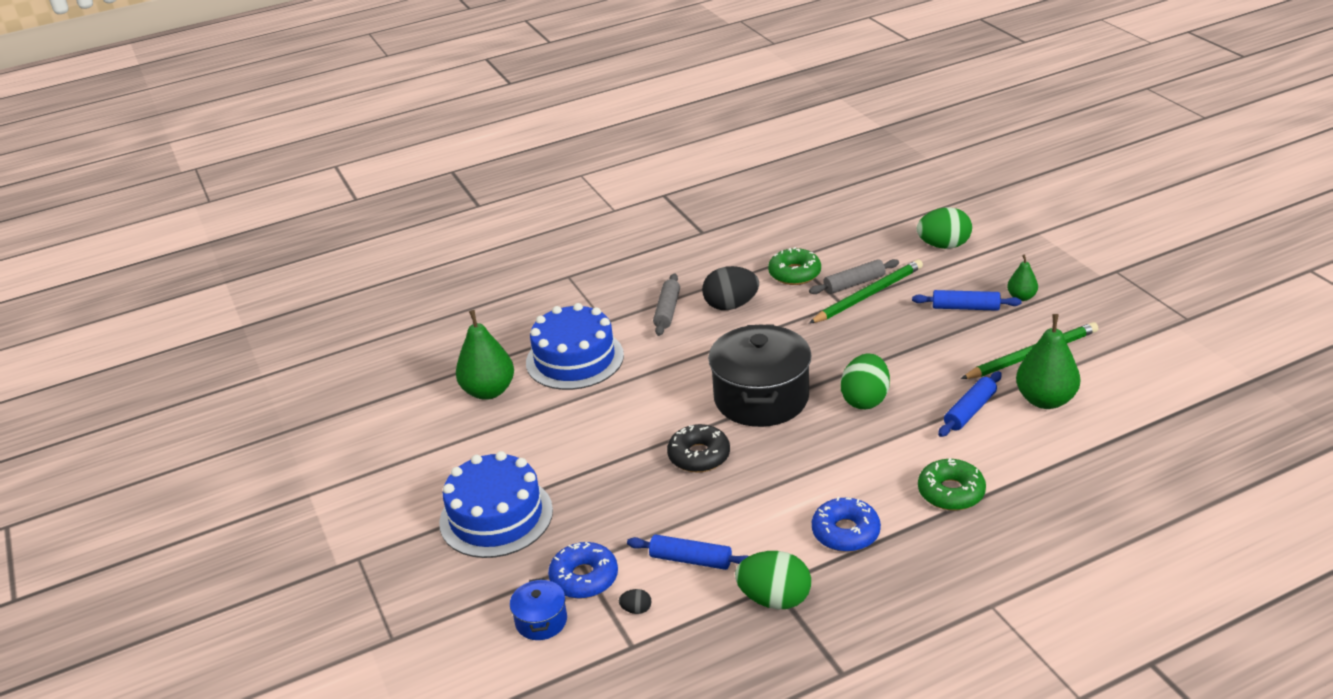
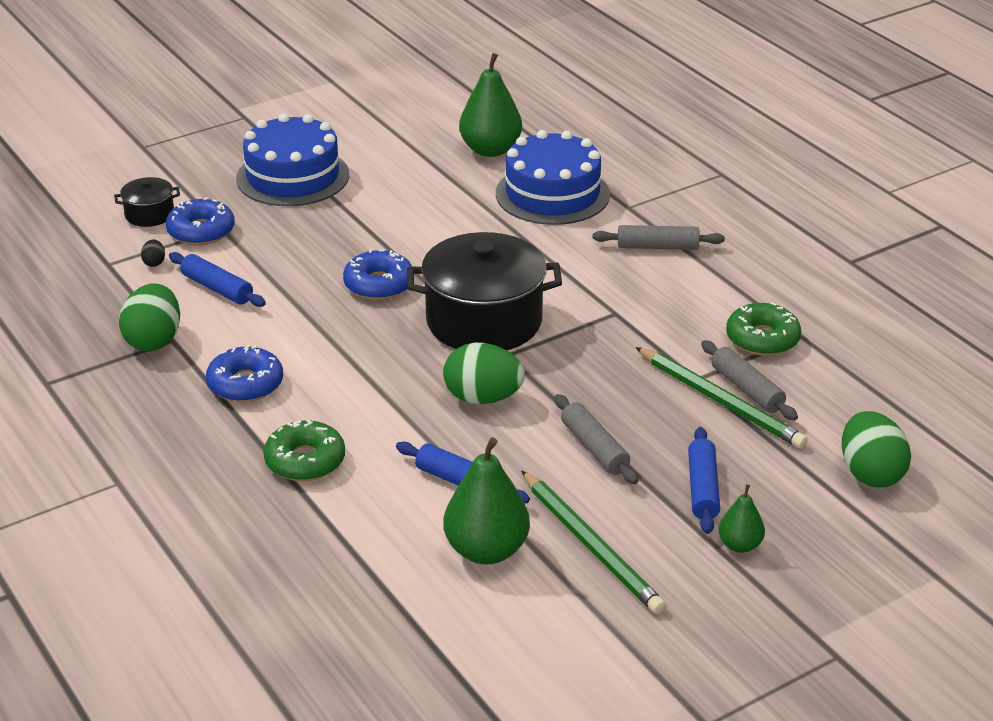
camera: 80 degrees right, 0 degrees up
blue pot [510,578,567,640] -> black pot [114,177,180,227]
blue rolling pin [627,534,749,570] -> blue rolling pin turned 60 degrees counterclockwise [169,252,266,307]
black donut [667,424,730,472] -> blue donut [343,249,412,300]
black egg [702,266,759,310] -> none
none -> grey rolling pin [554,394,638,484]

